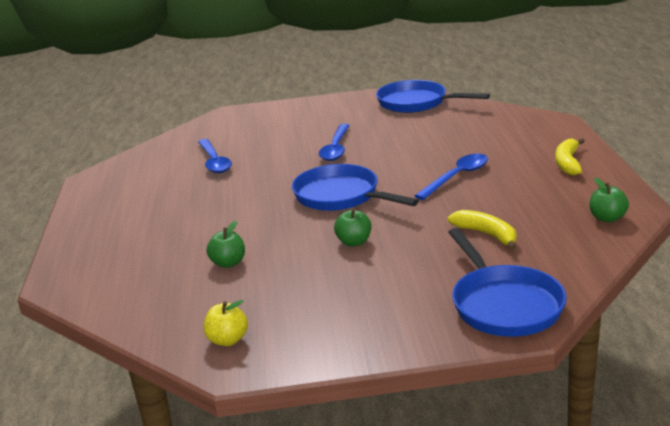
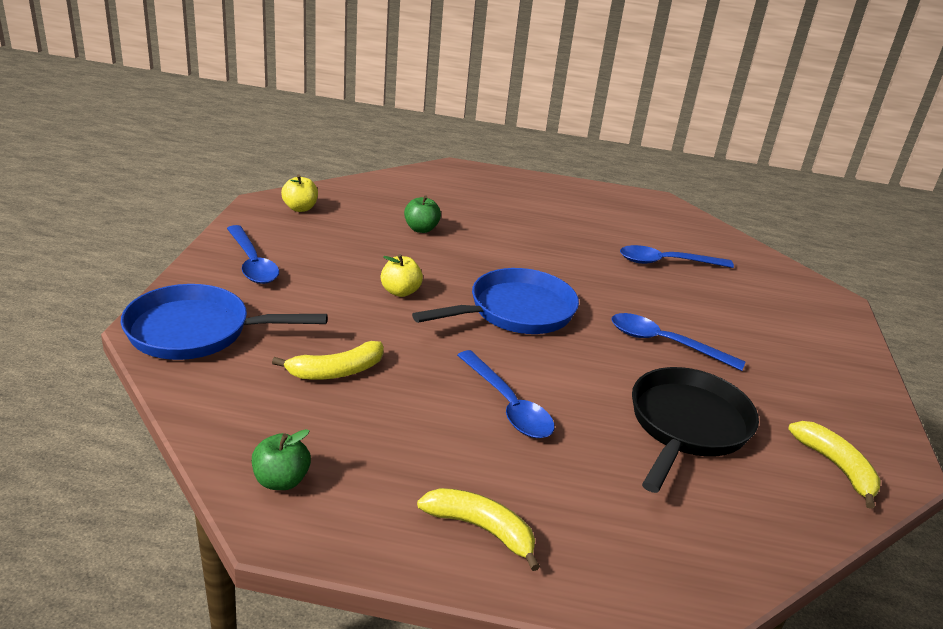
camera: 100 degrees right, 5 degrees up
green apple [334,208,372,247] -> yellow apple [381,254,423,297]
blue pan [376,80,490,113] -> yellow banana [788,421,881,509]
none -> blue spoon [227,225,279,284]
none -> black pan [632,367,759,493]

